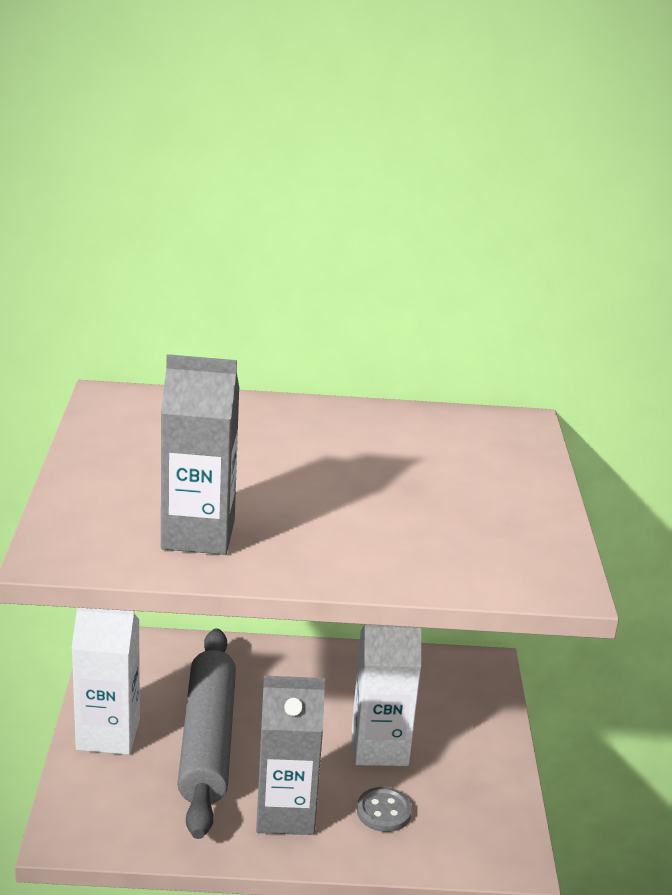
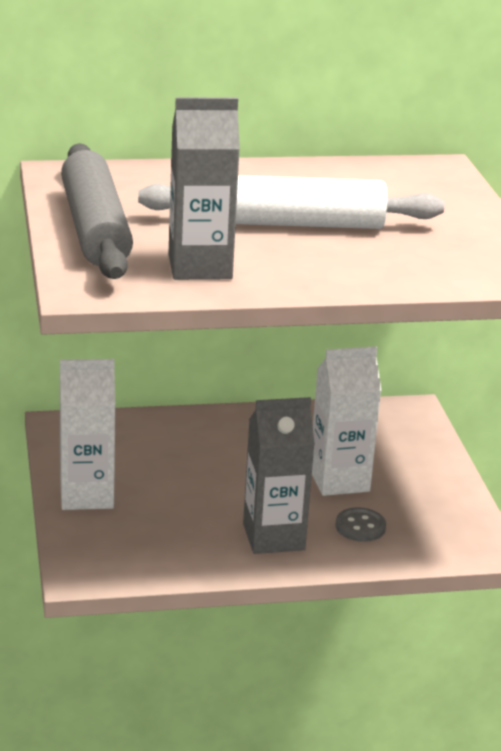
camera: 10 degrees left, 0 degrees up
grey rolling pin [177,628,236,839] -> grey rolling pin moved to [61,143,133,279]
none -> white rolling pin [138,175,445,229]

